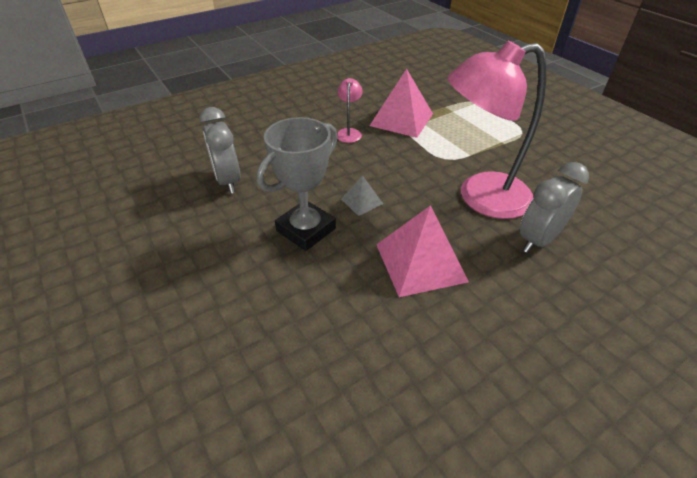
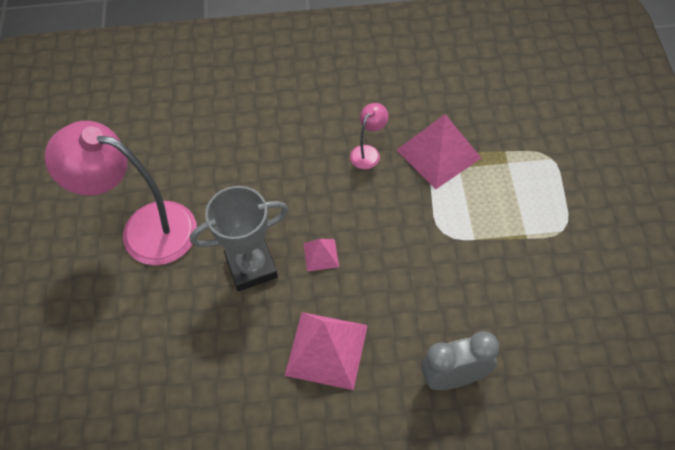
camera: 30 degrees right, 15 degrees up
grey clock [199,107,241,194] -> none
grey pyramid [341,175,383,216] -> pink pyramid [303,239,339,272]
pink lamp [447,41,547,219] -> pink lamp moved to [45,121,197,265]

